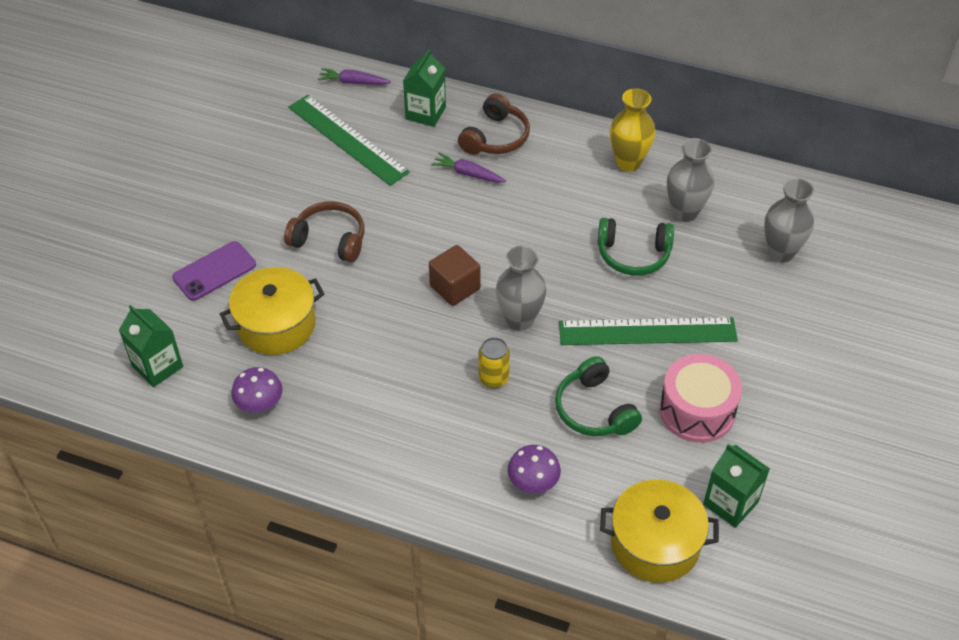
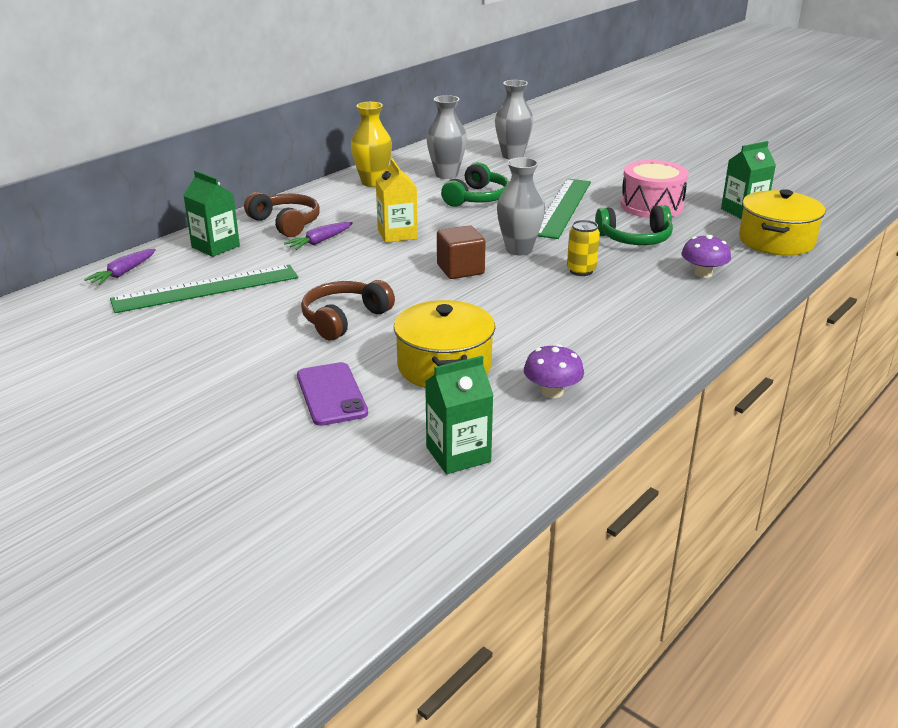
camera: 70 degrees left, 20 degrees down
none -> yellow carton [375,158,418,243]

